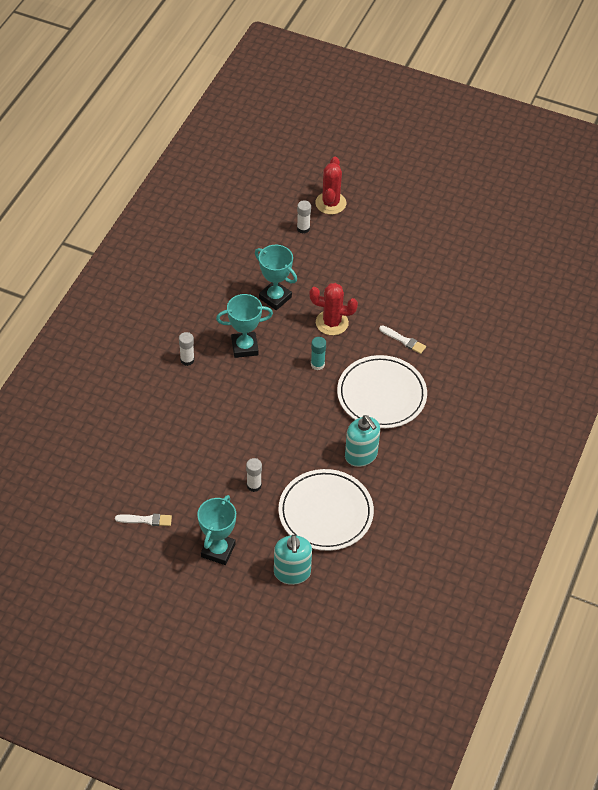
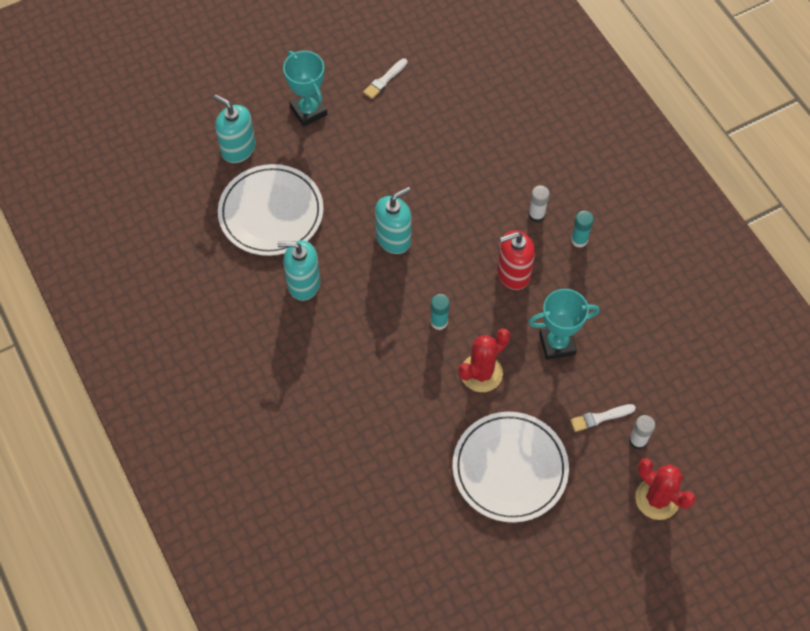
camera: 130 degrees right, 10 degrees up
turquoise trophy [216,294,273,358] -> red soap dispenser [497,230,535,290]
white glue stick [246,458,262,492] -> none
white plate [337,355,427,428] -> white plate moved to [453,412,569,523]
white brush [379,325,426,354] -> white brush moved to [570,404,636,432]
none -> turquoise soap dispenser [375,187,411,254]
none -> turquoise glue stick [571,211,594,248]

